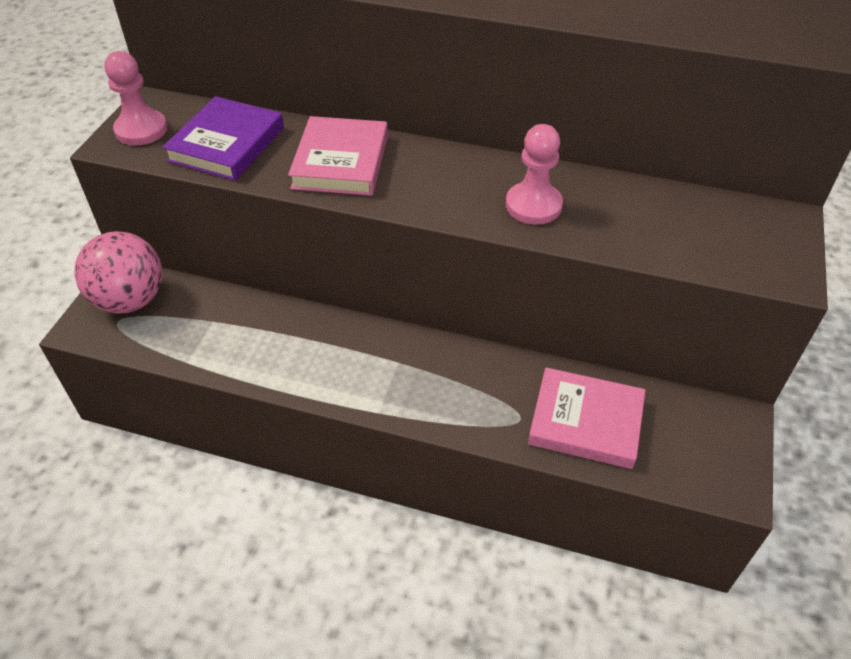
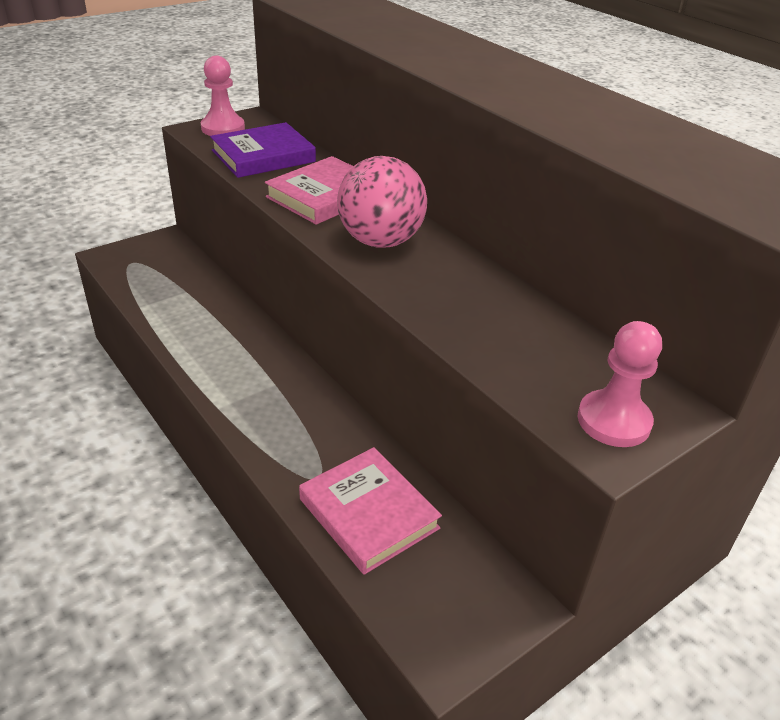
camera: 35 degrees right, 10 degrees down
pink ball [74,231,162,314] -> pink ball moved to [337,156,427,248]
pink pawn [506,124,563,225] -> pink pawn moved to [578,321,662,447]

